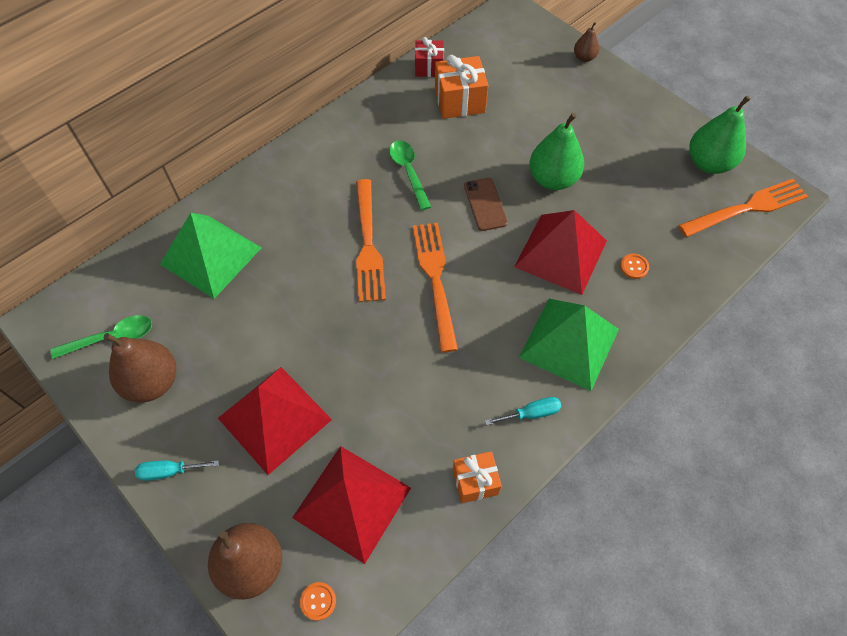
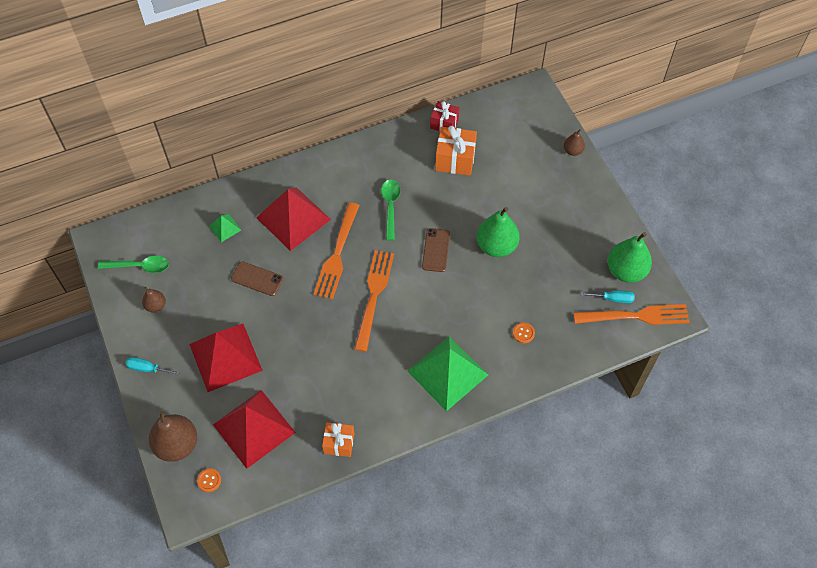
camera: 20 degrees right, 0 degrees up
brown pear [103,333,176,403] -> brown pear [142,287,166,313], size x0.52
green pyramid [160,213,262,299] -> green pyramid [209,214,241,242], size x0.44
turquoise screwdriver [485,397,561,425] -> turquoise screwdriver moved to [581,291,635,303]
red pyramid [514,210,607,295] -> red pyramid moved to [256,187,331,251]
none -> brown phone [231,261,283,296]

